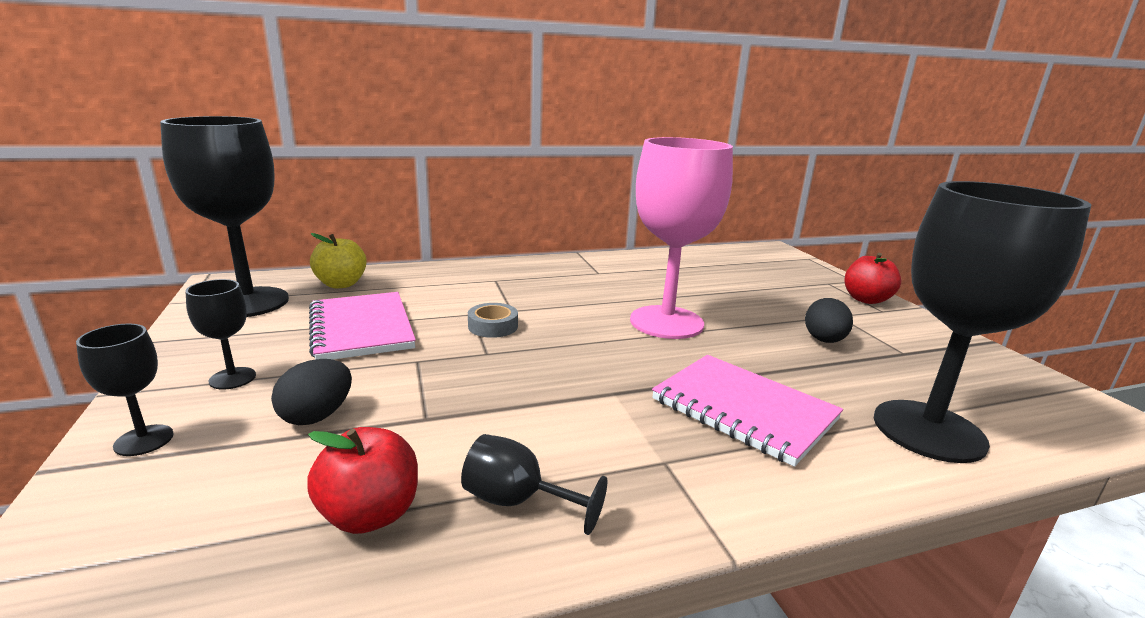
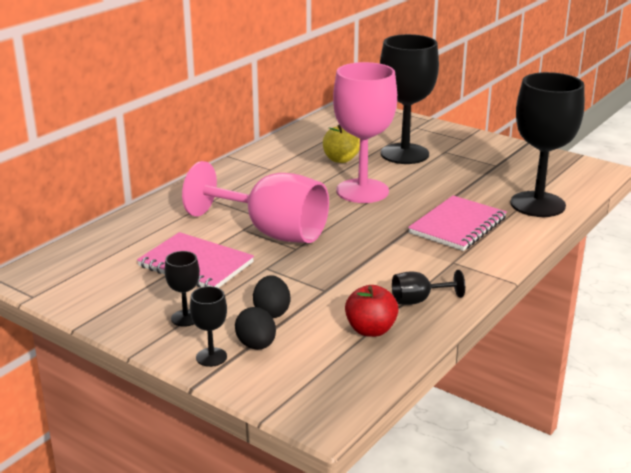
camera: 35 degrees left, 5 degrees up
black goblet [160,116,289,317] -> black goblet moved to [380,34,439,164]
yellow apple [310,233,367,289] -> yellow apple moved to [323,124,360,163]
grey tape [468,303,518,338] -> pink goblet [182,161,329,243]
pink notebook [652,355,843,467] -> pink notebook turned 60 degrees counterclockwise [408,196,507,251]
black egg [805,298,853,343] -> black egg moved to [235,307,276,350]
red apple [845,253,901,304] -> none

